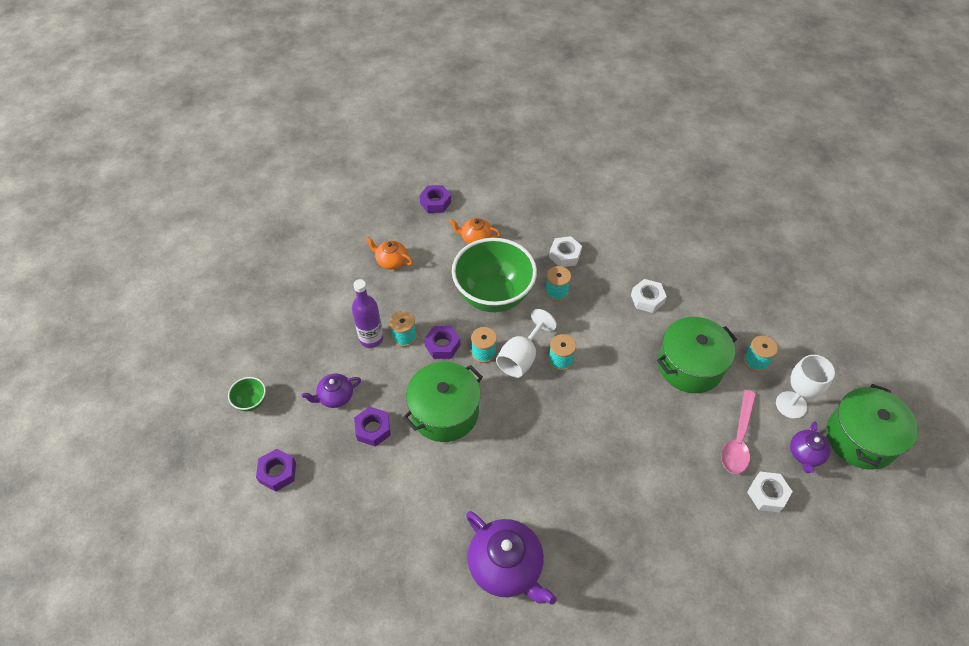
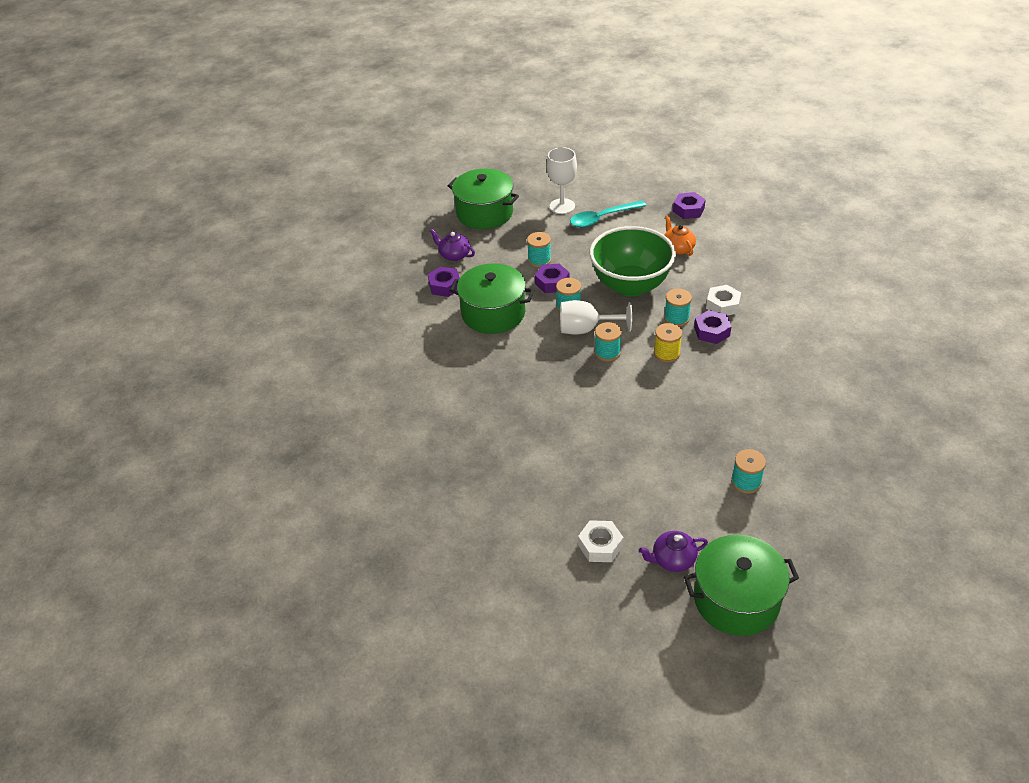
camera: 60 degrees right, 10 degrees down
green bowl [228,377,266,411] -> none
purple nut [256,449,296,492] -> purple nut moved to [694,310,732,344]
purple bottle [352,279,384,348] -> none
orange teapot [366,237,413,269] -> turquoise spoon [570,200,646,227]
purple teapot [466,511,557,605] -> none
white nut [631,279,667,313] -> none
green pot [657,317,737,393] -> green pot moved to [448,169,519,229]
pink spoon [721,390,756,474] -> none
white goblet [776,355,835,419] -> white goblet moved to [547,147,577,214]
none -> yellow spool [654,323,682,363]

